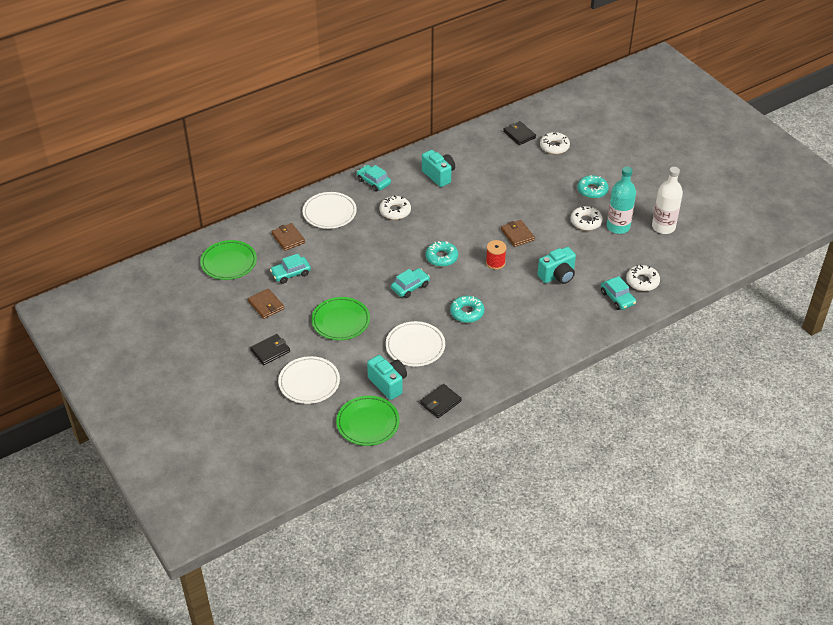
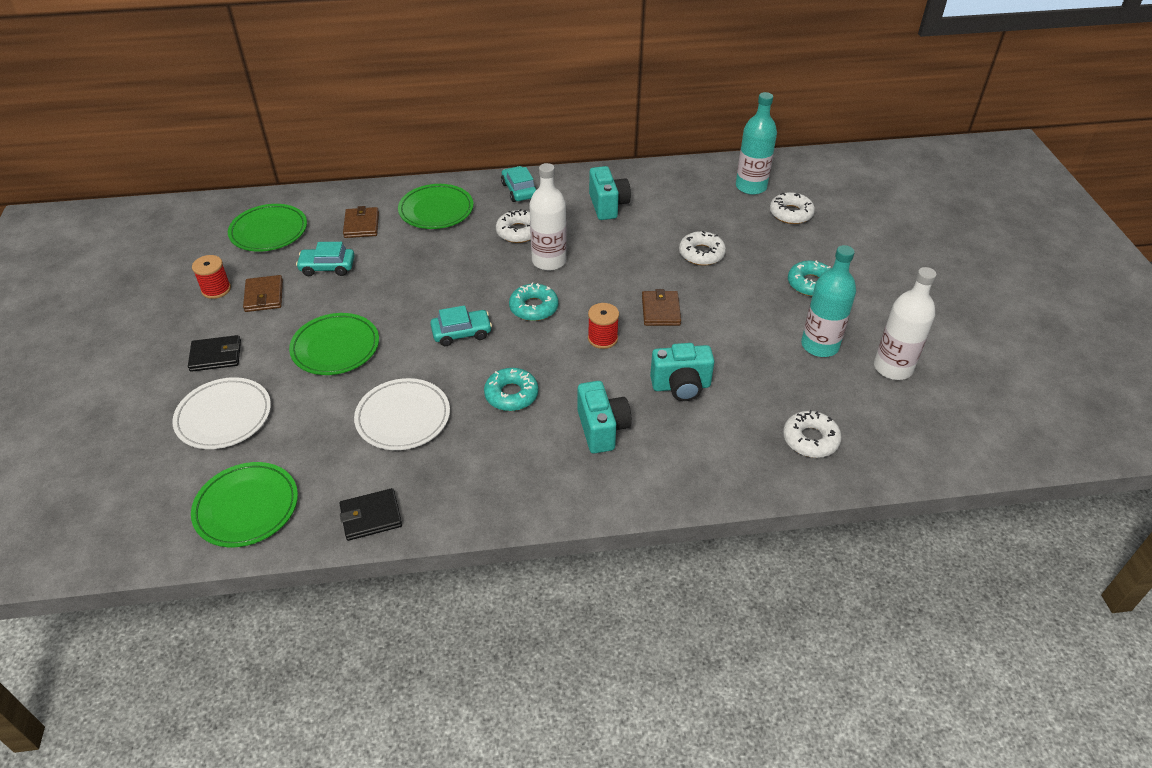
camera: 25 degrees right, 0 degrees up
white plate [303,192,357,229] -> green plate [398,184,473,229]
turquoise camera [367,355,407,400] -> turquoise camera moved to [578,381,632,454]
black wallet [503,121,536,145] -> turquoise bottle [736,92,777,195]
white donut [570,206,603,231] -> white donut moved to [679,231,726,265]
turquoise car [601,276,636,310] -> none
none -> red spool [192,255,231,299]
none -> white bottle [529,163,567,271]

